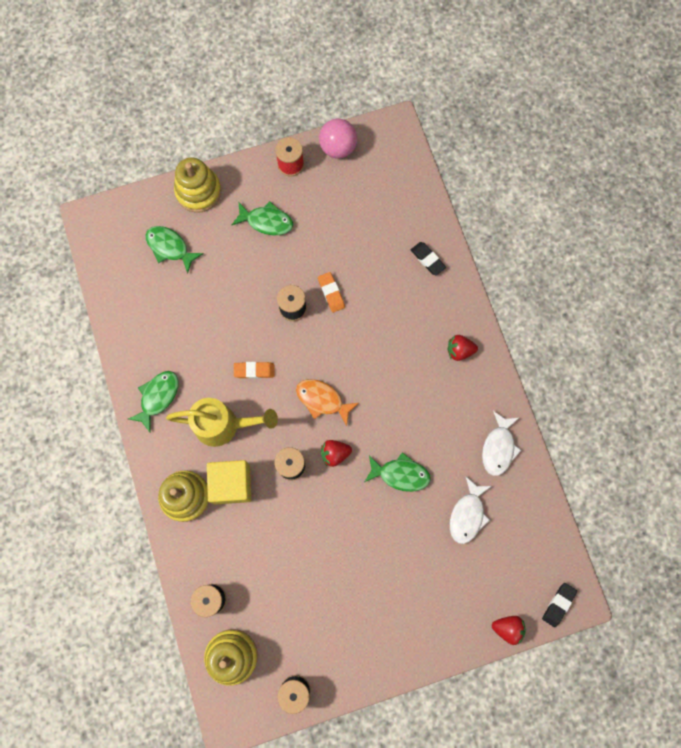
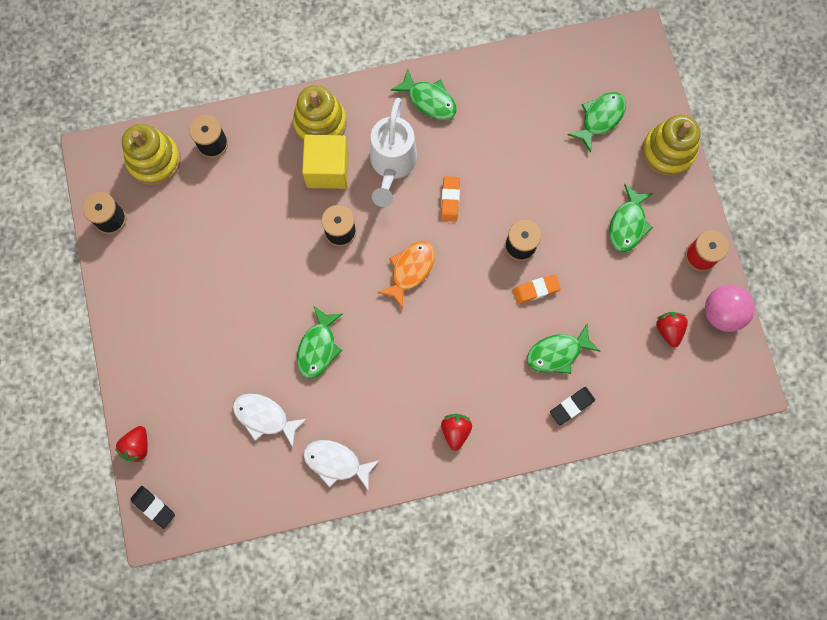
camera: 95 degrees right, 0 degrees up
yellow watering can [166,398,278,447] -> white watering can [370,98,417,207]
red strawberry [321,440,352,467] -> red strawberry moved to [656,312,688,347]
none -> green fish [527,323,600,374]

